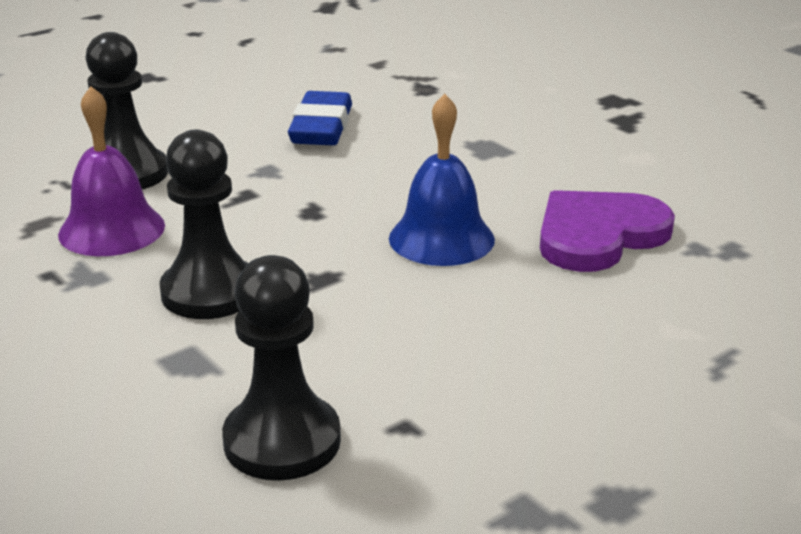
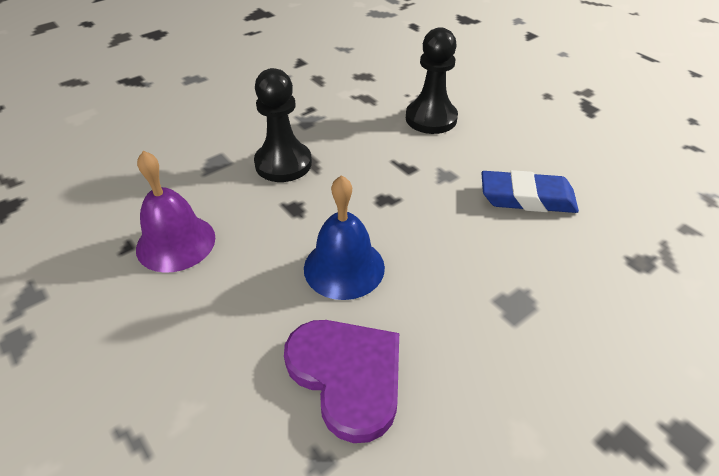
camera: 90 degrees right, 15 degrees up
purple bell [58,86,165,256] -> purple bell moved to [136,151,215,273]
black pawn [222,255,341,481] -> none

